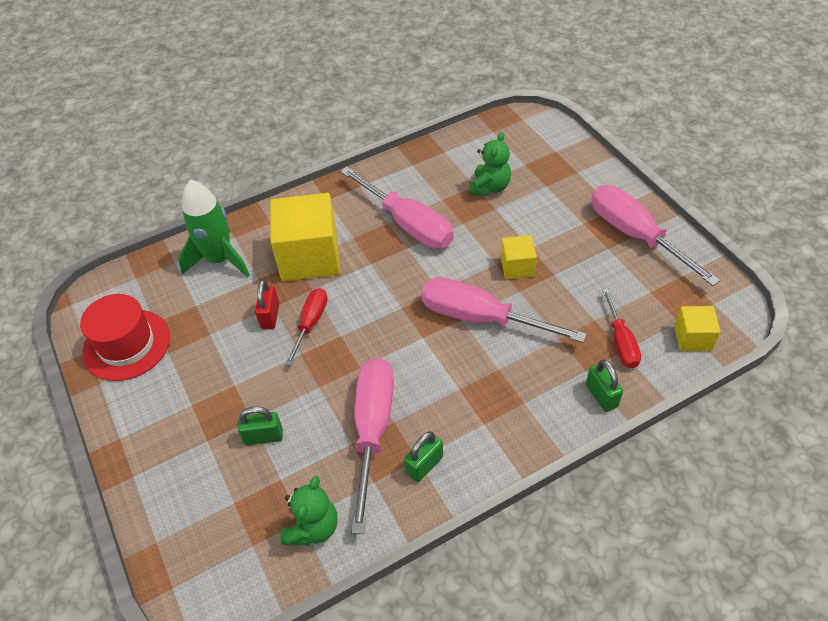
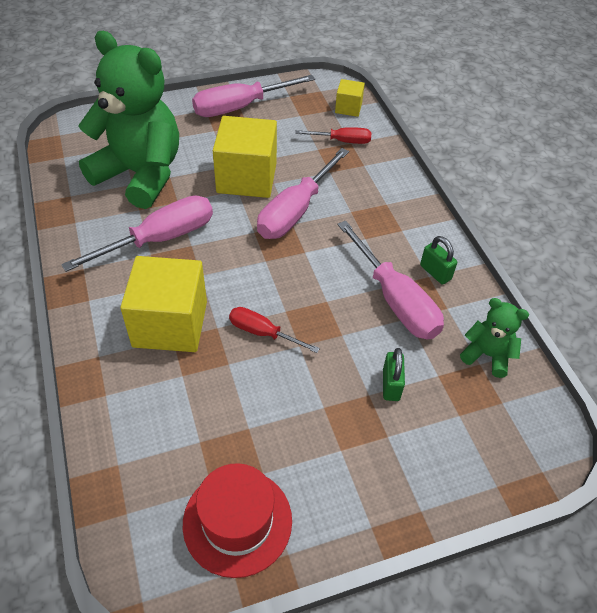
camera: 85 degrees left, 0 degrees up
green rocket [178,179,250,277] -> none
red padlock [255,280,279,329] -> none
pink screwdriver [351,358,394,534] -> pink screwdriver turned 135 degrees counterclockwise [338,221,444,339]
green teddy bear [469,132,511,196] -> green teddy bear [78,31,179,209], size x2.27
yellow cube [501,235,537,279] -> yellow cube [213,116,277,198], size x2.01
green padlock [586,360,623,412] -> none

